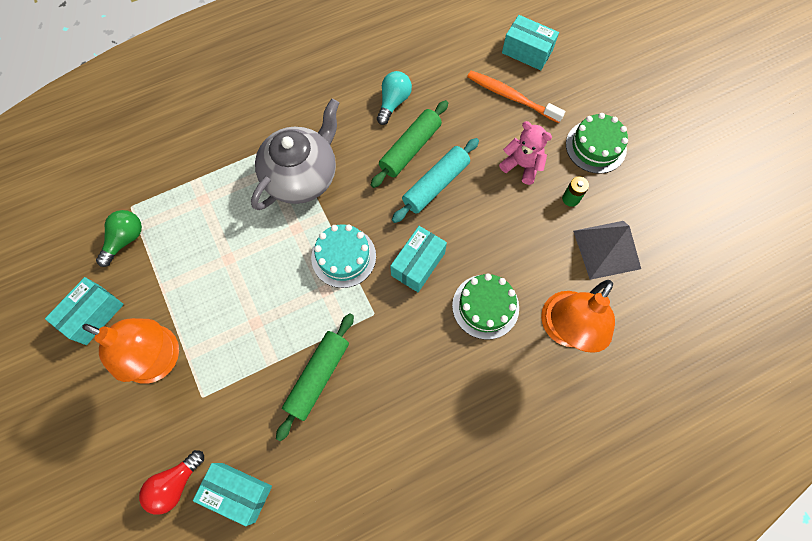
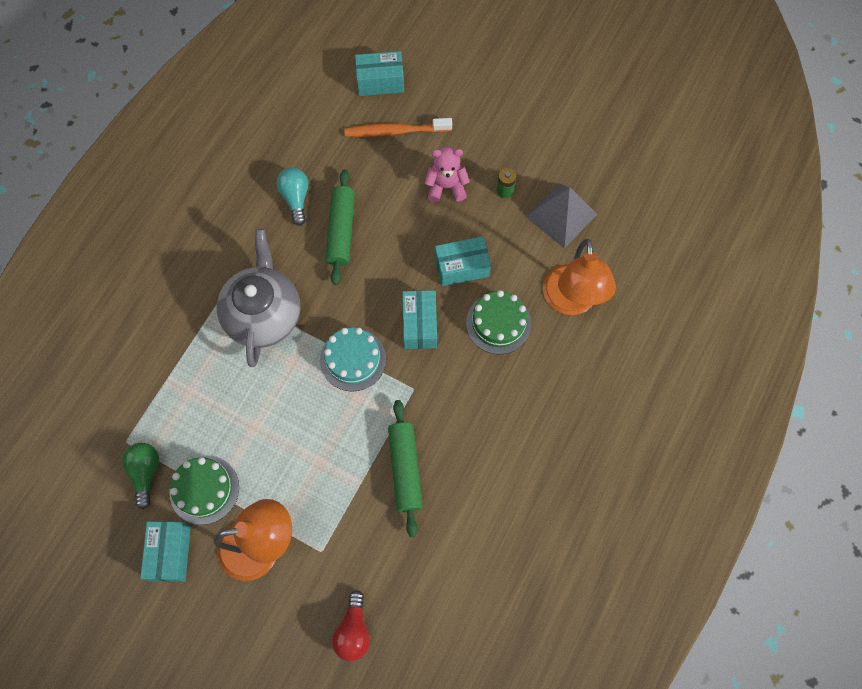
camera: 35 degrees left, 0 degrees up
turquoise box [193,463,272,526] -> turquoise box moved to [435,236,491,286]
turquoise rolling pin [392,138,479,223] -> none
green cake [566,113,628,174] -> green cake moved to [169,455,239,525]

